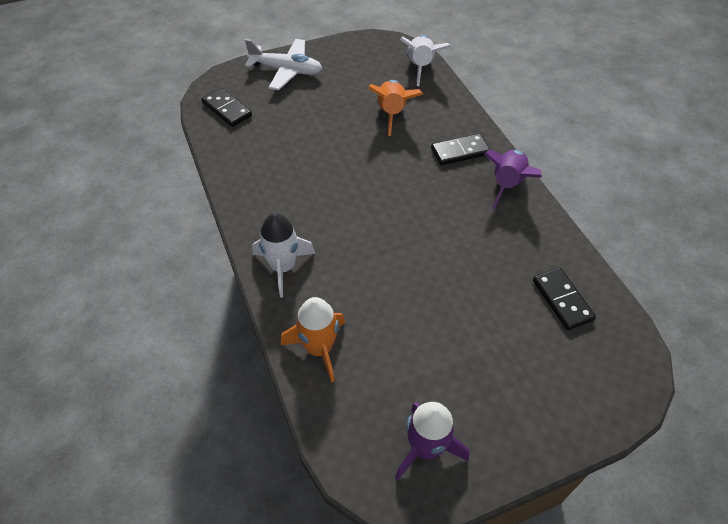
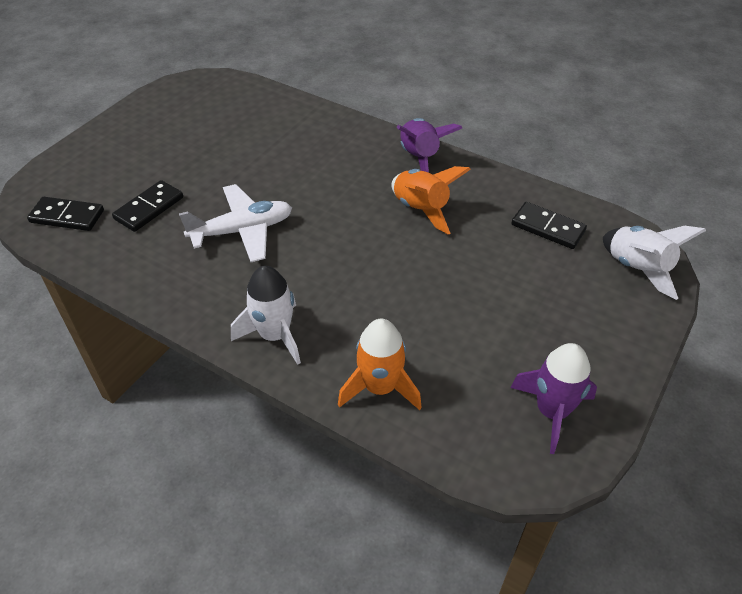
camera: 35 degrees left, 5 degrees down
white plane [245,39,322,90] -> white plane moved to [179,184,292,262]
orange rocket [368,80,423,136] -> orange rocket moved to [391,166,471,234]
white rocket [400,35,451,86] -> white rocket moved to [603,226,706,300]
black domino [431,133,490,165] -> black domino moved to [112,180,183,232]

